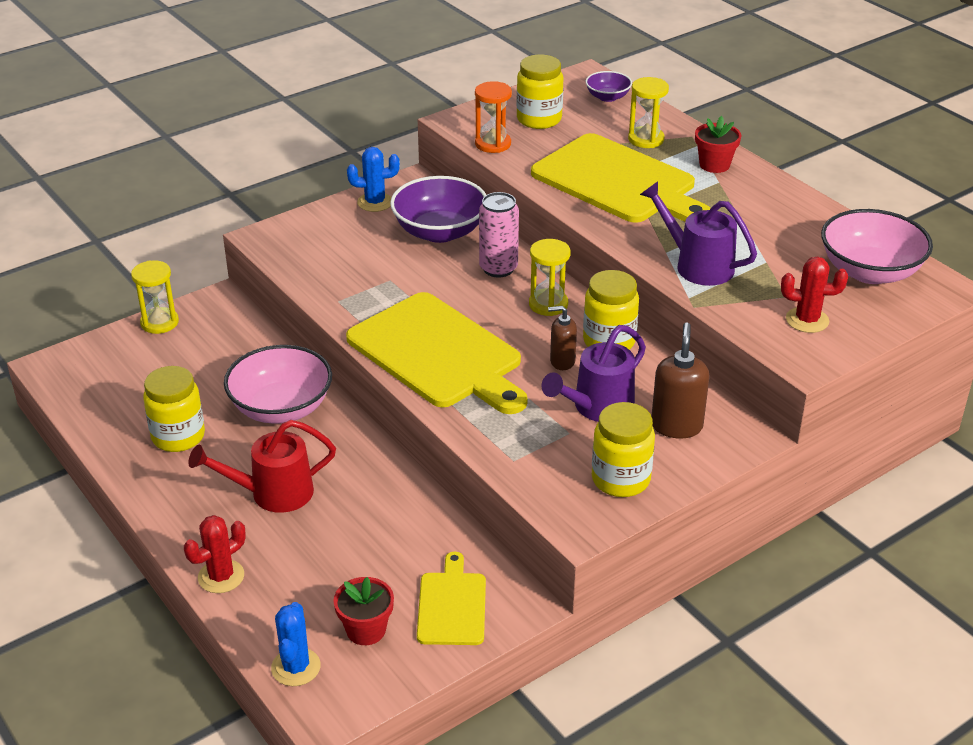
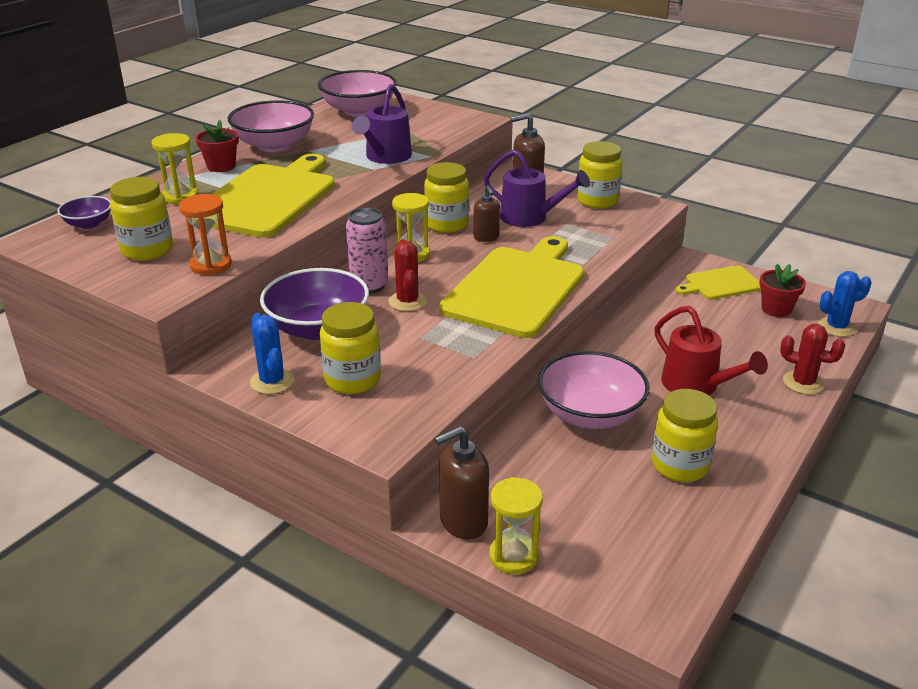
camera: 110 degrees left, 5 degrees down
red cactus [781,257,848,333] -> red cactus moved to [388,239,427,311]
none -> pink bowl [227,100,314,152]
none -> yellow jar [320,302,381,394]
none -> brown soap dispenser [434,426,489,540]

